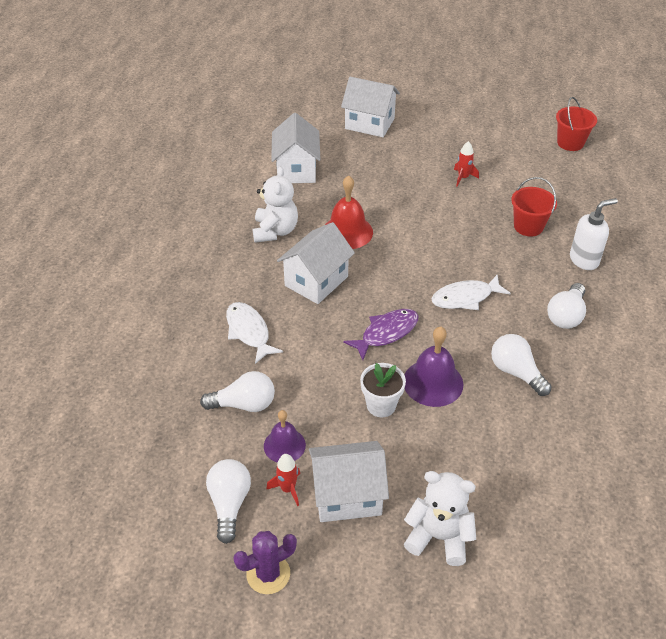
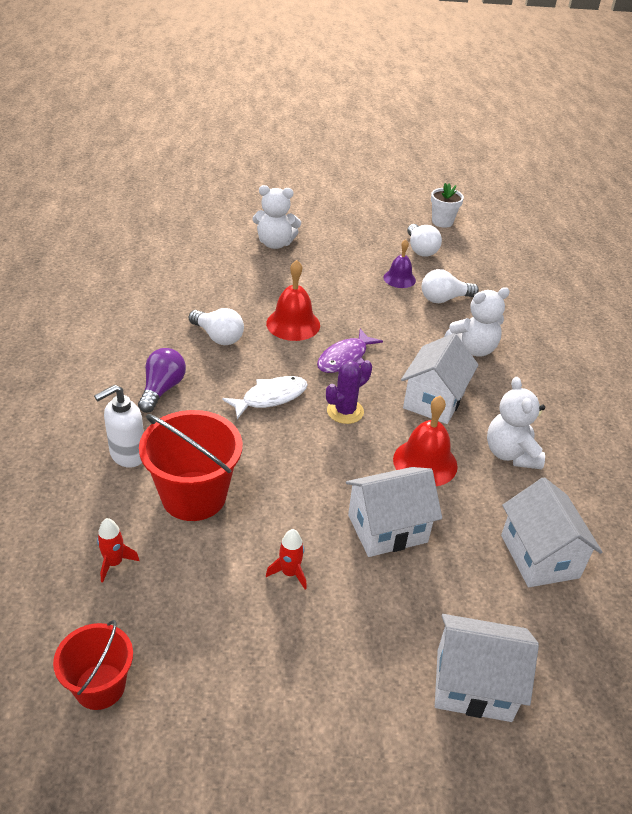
camera: 165 degrees right, 5 degrees down
white fish [226,302,283,364] -> white teddy bear [444,287,510,357]
purple cactus [233,531,297,594] -> purple cactus moved to [326,360,372,424]
red rocket [266,454,300,506] -> red rocket moved to [97,518,139,583]
white house [309,441,389,522] -> white house moved to [346,467,442,557]
white flower pot [360,363,406,417] -> white flower pot moved to [431,183,464,228]
purple bell [405,327,463,407] -> red bell [266,260,320,341]
red bucket [511,177,557,236] -> red bucket [139,410,242,521], size x1.62
white light bulb [547,283,586,329] -> purple light bulb [138,348,186,413]

